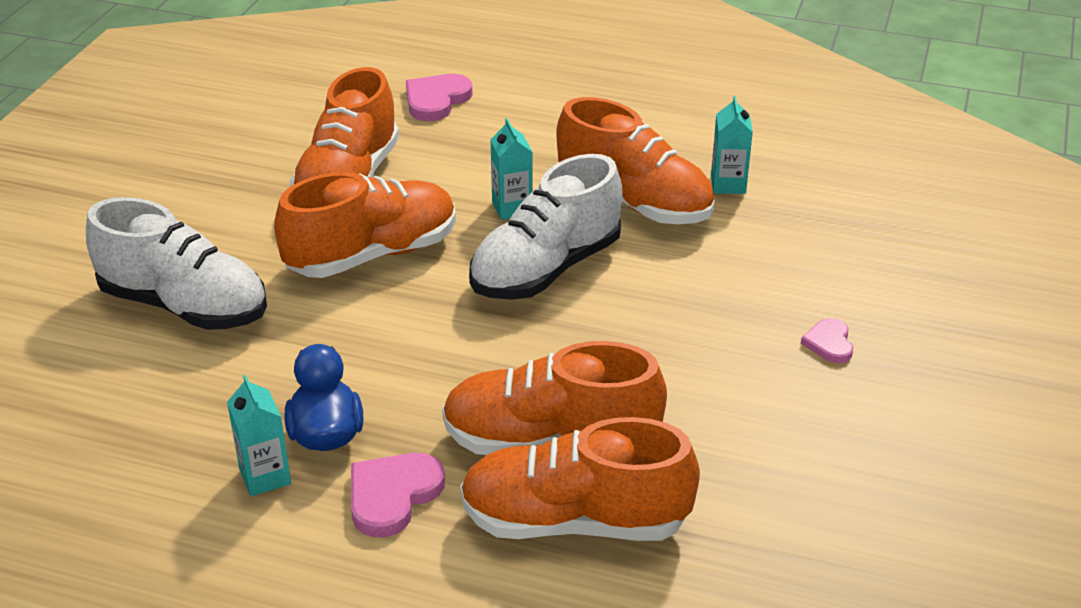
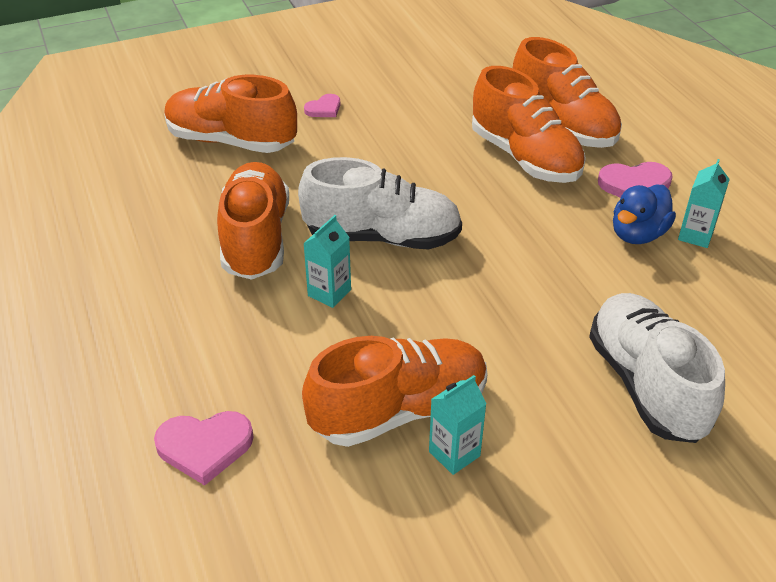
camera: 130 degrees left, 5 degrees up
orange shoe [274,172,456,278] -> orange shoe moved to [164,75,297,153]
turquoise carton [711,96,753,194] -> turquoise carton moved to [429,375,486,475]

